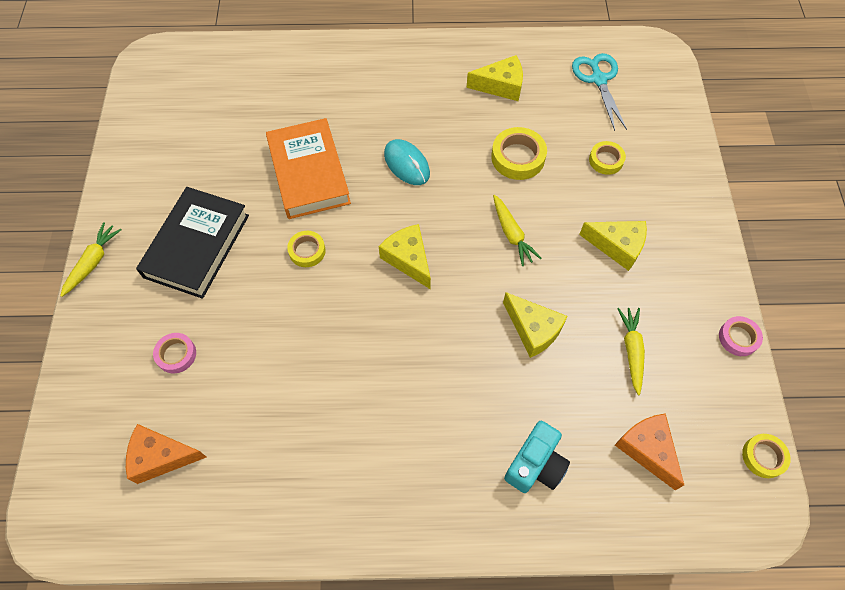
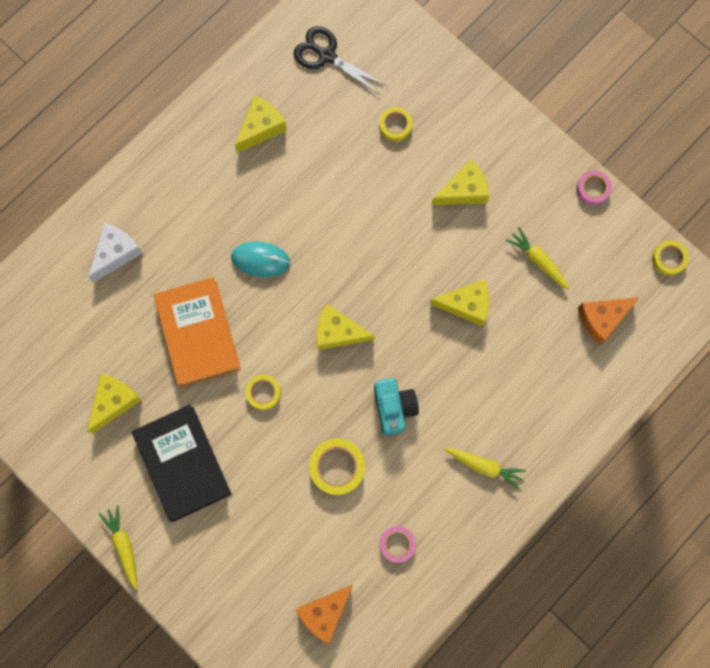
camera: 45 degrees left, 15 degrees up
pink tape [153,333,196,374] -> pink tape moved to [380,526,416,563]
orange book [266,118,351,219] -> orange book turned 45 degrees clockwise [154,277,241,387]
yellow tape [491,127,547,180] -> yellow tape moved to [309,438,365,495]
yellow carrot [493,195,541,266] -> yellow carrot moved to [445,448,526,490]
turquoise camera [504,421,570,493] -> turquoise camera moved to [374,378,419,435]
turquoise scissors [572,53,627,131] -> black scissors [293,26,387,95]
orange cheese [615,413,684,490] -> orange cheese turned 45 degrees counterclockwise [578,297,640,345]
none -> yellow cheese [87,374,141,433]
none -> white cheese [88,223,143,282]

